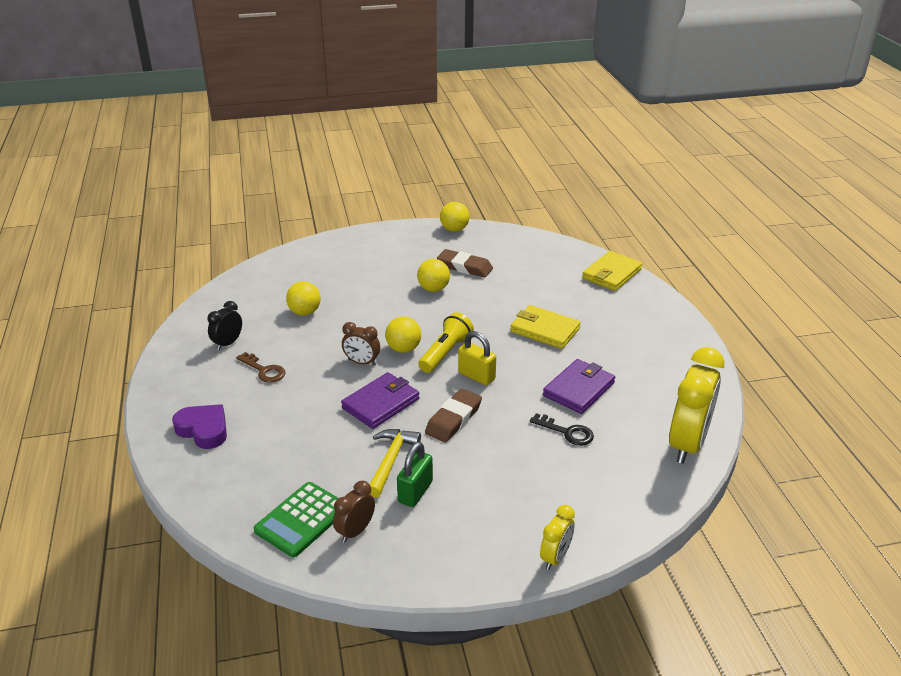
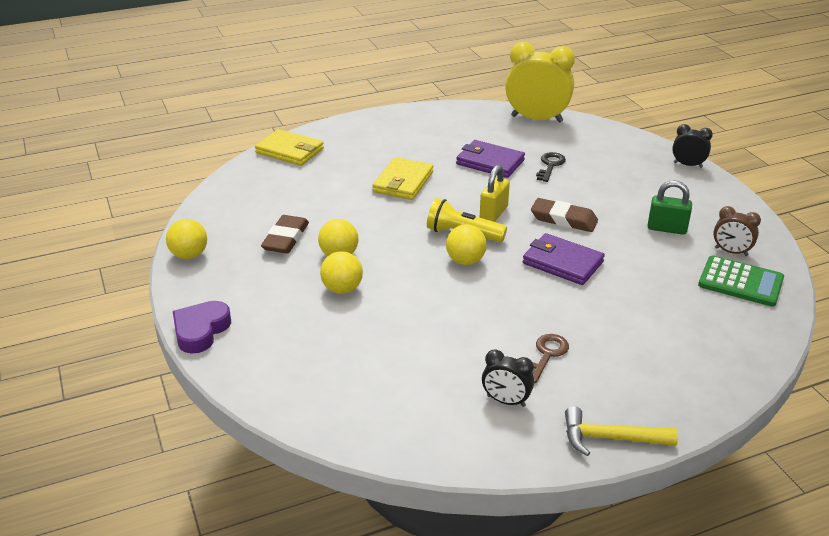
camera: 100 degrees left, 0 degrees up
purple heart [172,404,227,449] -> purple heart moved to [173,301,231,353]
yellow ball [286,281,321,316] -> yellow ball moved to [320,251,363,294]
brown clock [342,322,380,366] -> none
yellow hammer [370,429,421,498] -> yellow hammer moved to [565,406,678,456]
yellow clock [540,505,575,570] -> black clock [672,124,713,168]

